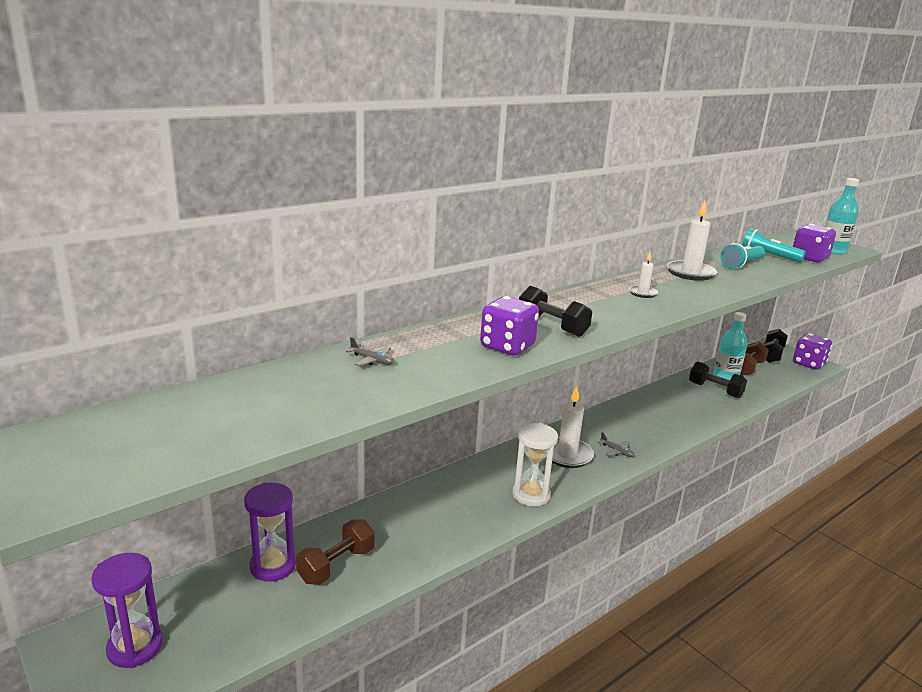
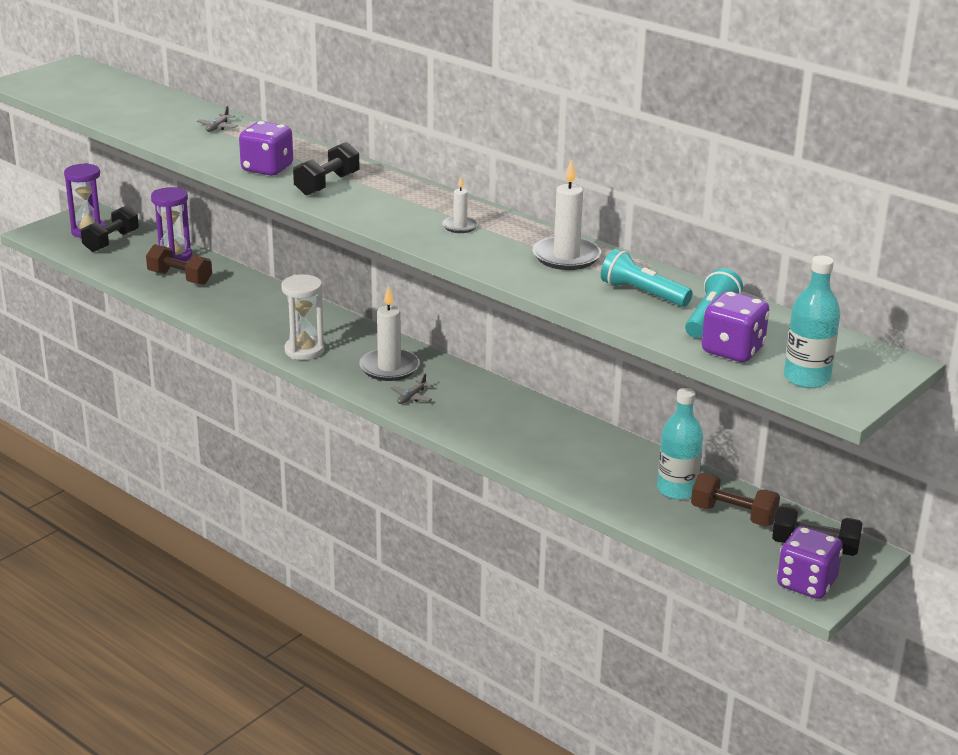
camera: 80 degrees right, 5 degrees up
black dumbbell [689,362,747,398] -> black dumbbell moved to [81,205,139,252]

